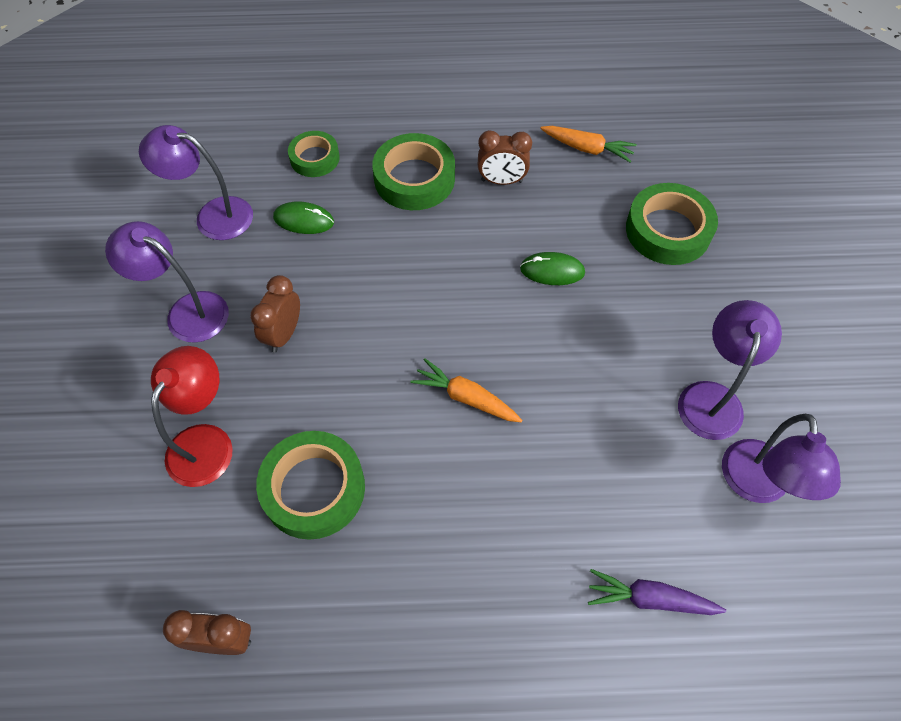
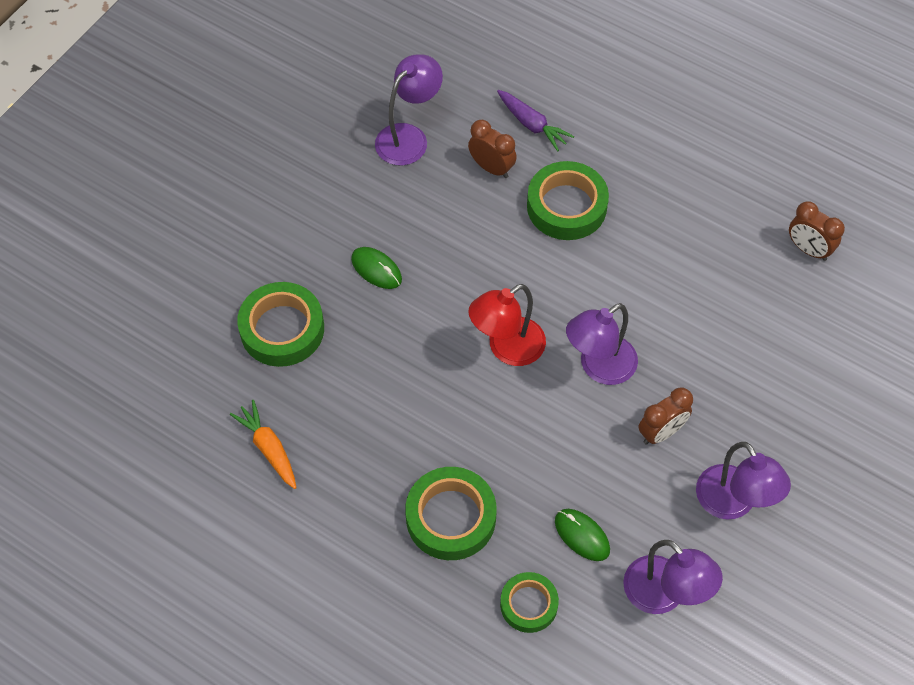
camera: 145 degrees left, 0 degrees up
red lamp [151,346,233,487] -> red lamp moved to [468,284,546,366]
green tape [256,431,365,540] -> green tape moved to [527,161,609,240]
orange carrot [410,358,522,422] -> none
brown clock [478,130,532,185] -> brown clock moved to [468,120,517,178]
green mouse [520,252,585,285] -> green mouse moved to [351,247,402,289]
purple lamp [678,300,782,440] -> purple lamp moved to [566,303,638,385]

